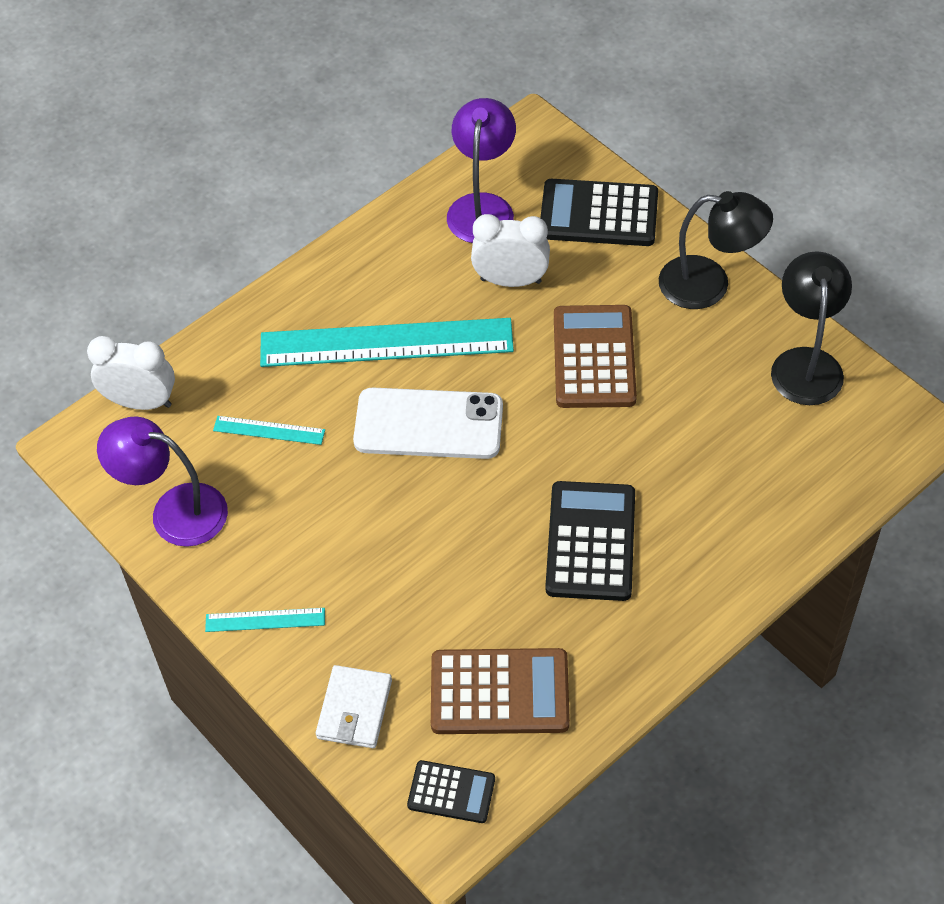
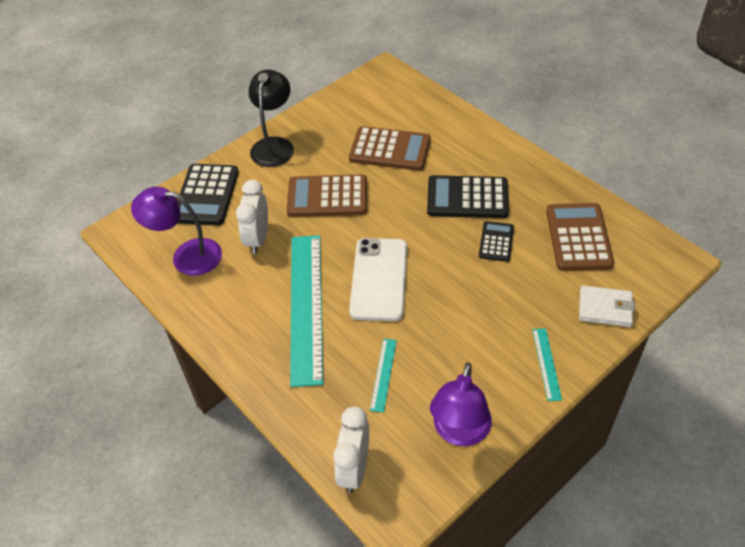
camera: 90 degrees left, 5 degrees down
black calculator [407,760,495,823] -> black calculator moved to [479,221,514,262]
black lamp [771,251,852,405] -> none
none -> brown calculator [349,126,431,171]

